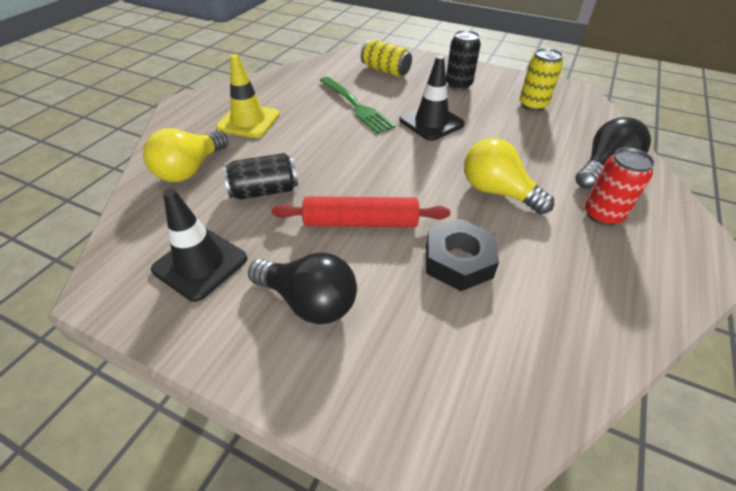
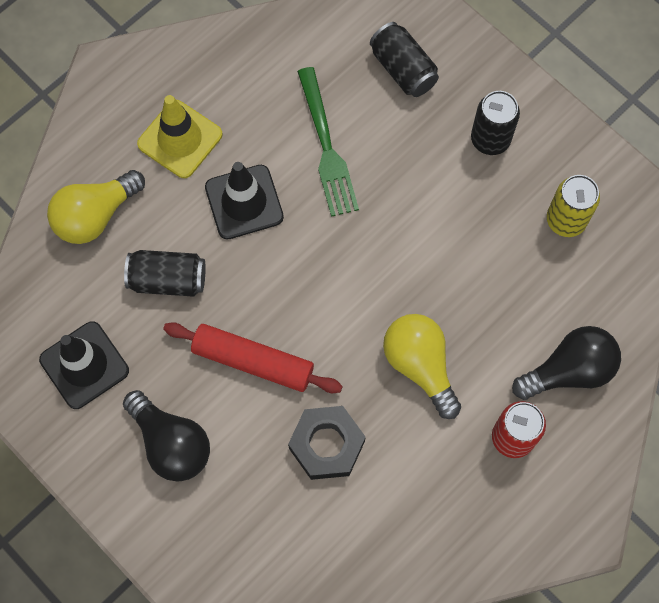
camera: 20 degrees right, 25 degrees up
yellow can [361,40,412,77] -> black can [370,22,439,97]
black traffic cone [400,55,465,141] -> black traffic cone moved to [205,162,284,239]

